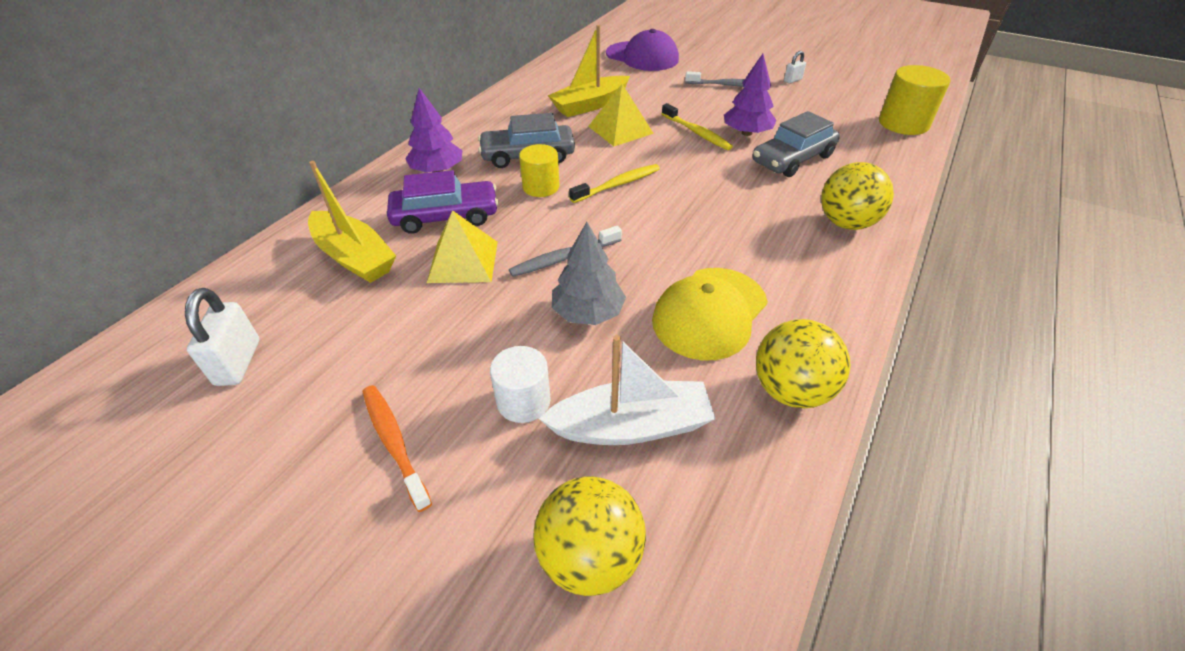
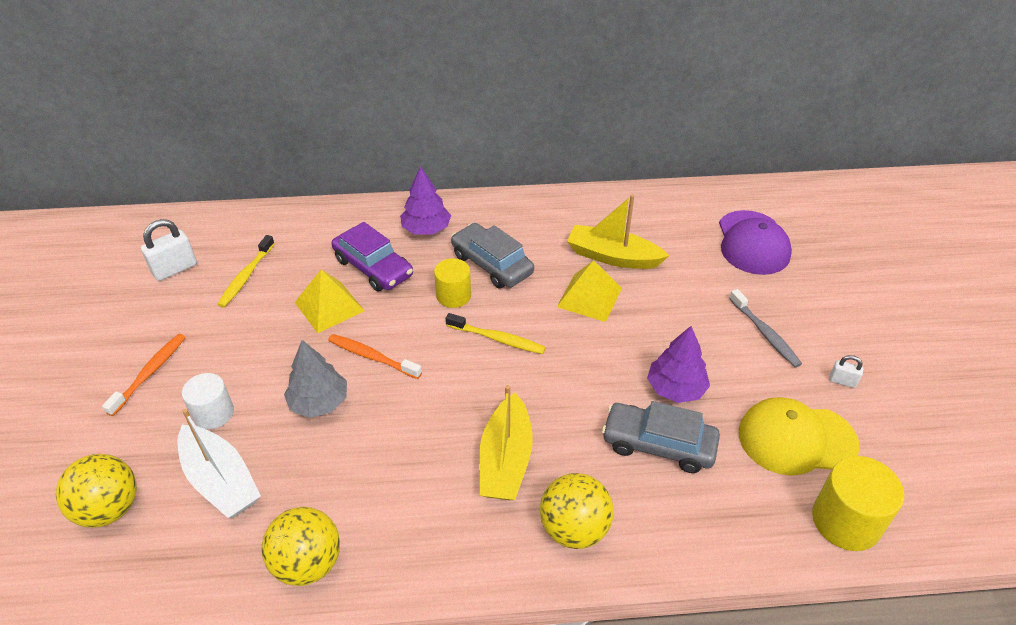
camera: 55 degrees right, 0 degrees up
yellow boat [308,161,396,283] -> yellow boat moved to [479,385,533,500]
grey toothbrush [509,226,622,277] -> orange toothbrush [328,334,422,379]
yellow cap [652,268,768,360] -> yellow cap moved to [739,397,860,476]
yellow toothbrush [662,103,733,150] -> yellow toothbrush moved to [217,235,275,308]

